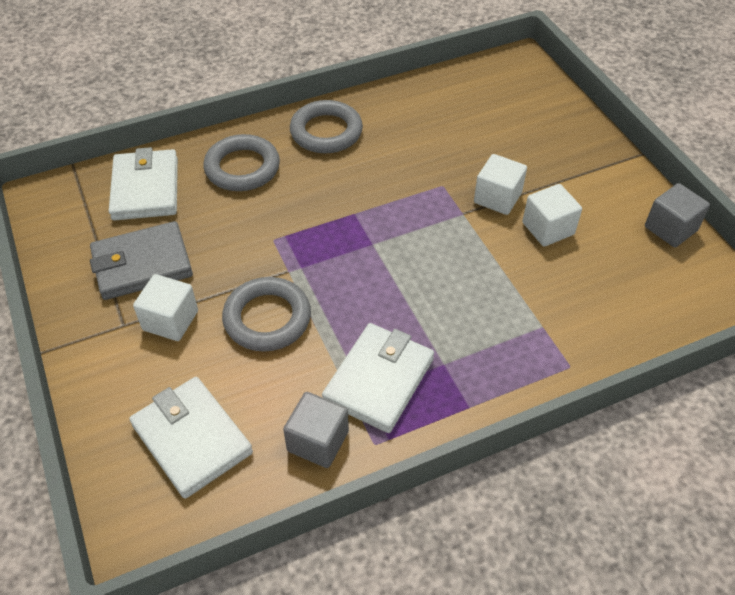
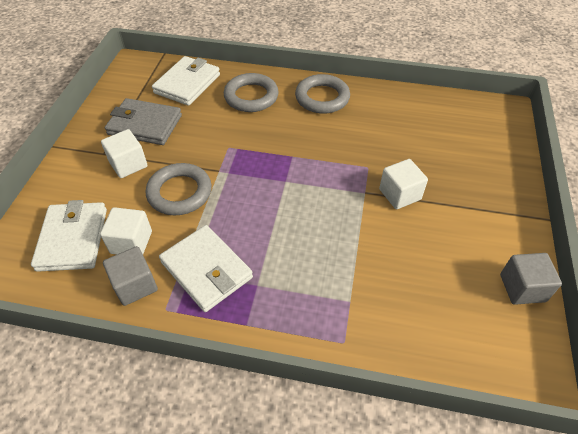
camera: 35 degrees right, 0 degrees up
white wallet [322,323,434,433] -> white wallet turned 75 degrees clockwise [159,225,253,312]
white cube [522,184,582,246] -> white cube moved to [100,207,152,255]

